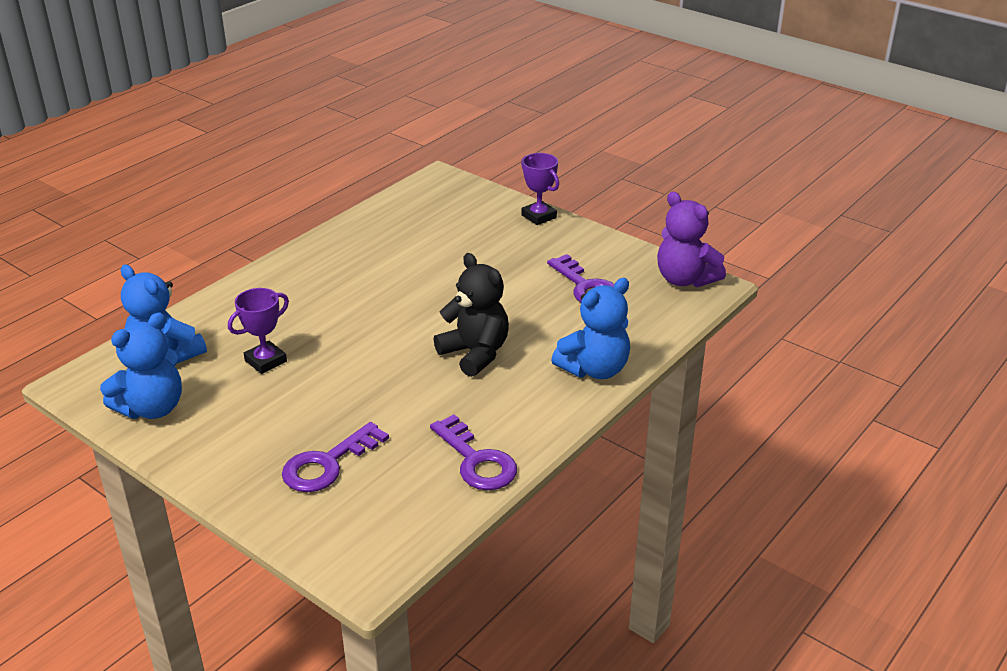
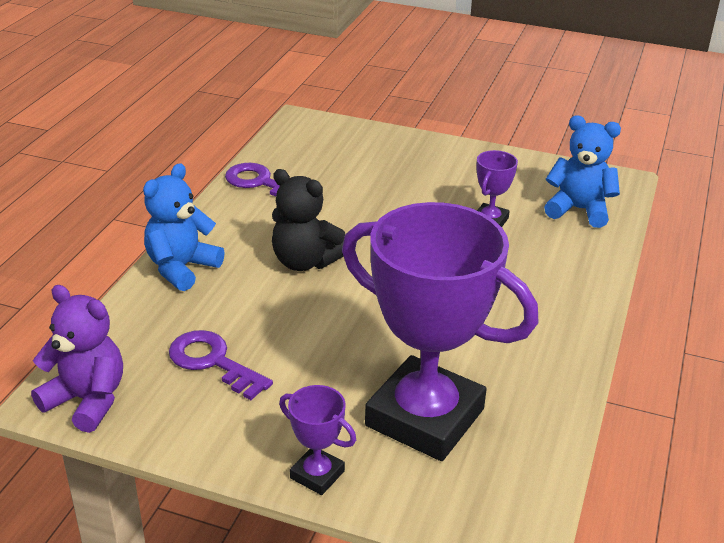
camera: 160 degrees right, 0 degrees up
blue teddy bear [100,312,182,419] -> none
purple key [282,422,389,492] -> none
none -> purple trophy [342,202,539,461]

